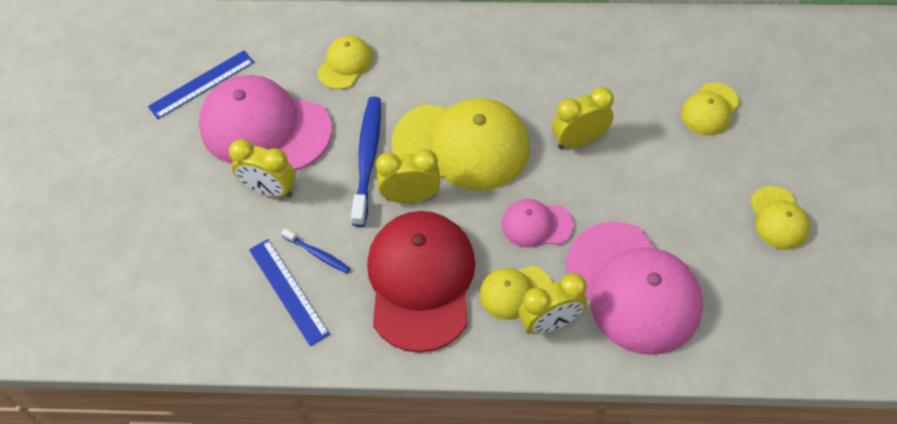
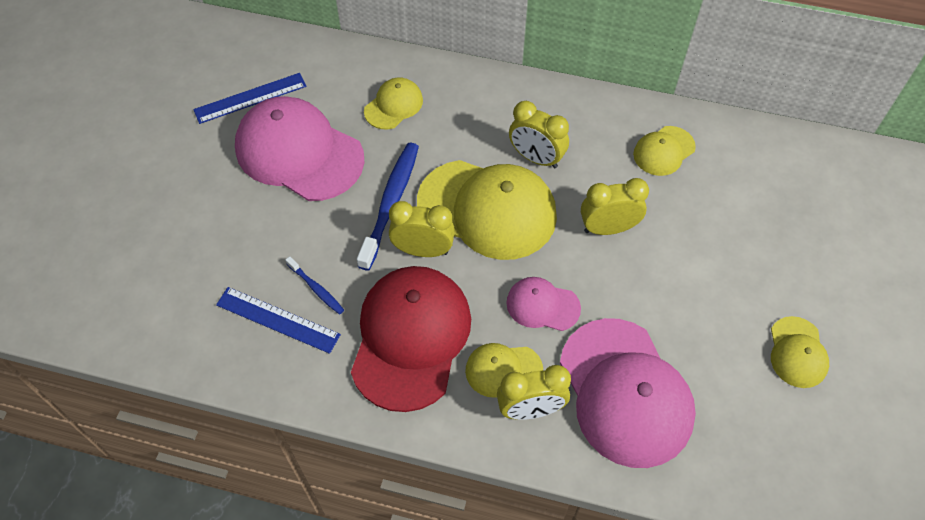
camera: 10 degrees right, 0 degrees up
yellow clock [229,139,296,197] -> yellow clock moved to [509,101,569,168]
blue ruler [249,239,330,346] -> blue ruler turned 45 degrees counterclockwise [216,287,341,354]
yellow cap [681,83,740,135] -> yellow cap moved to [633,126,696,176]

